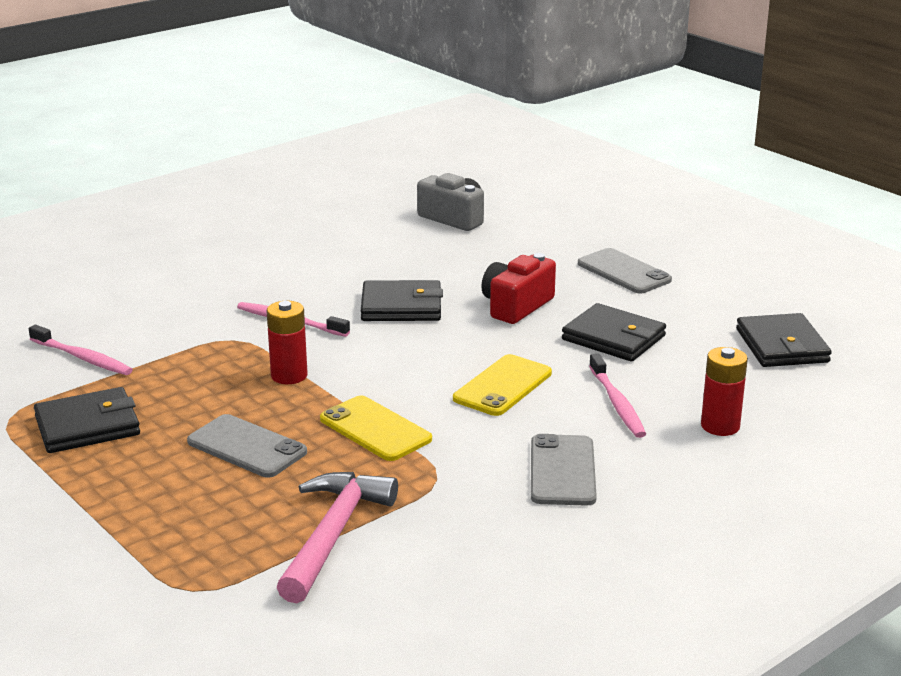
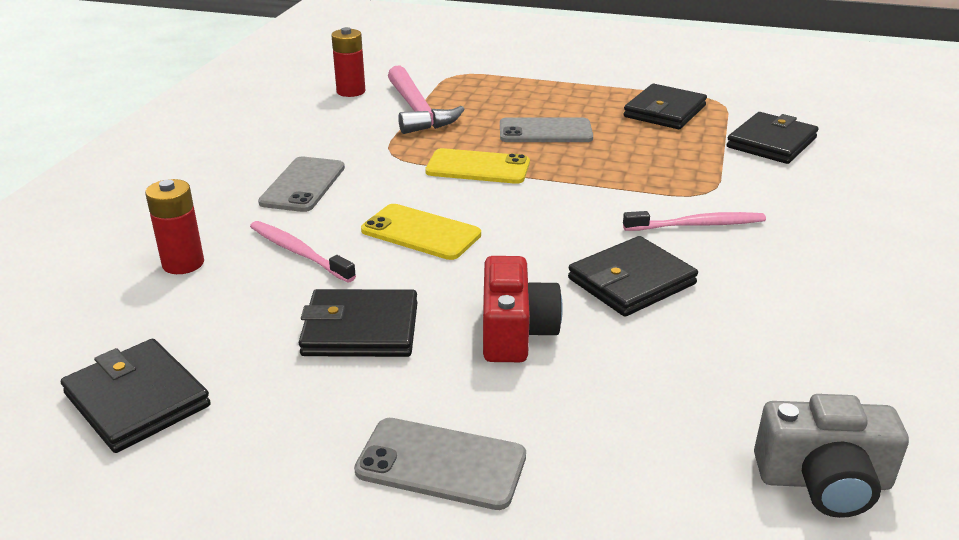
camera: 145 degrees right, 5 degrees up
pink toothbrush [29,325,133,375] -> black wallet [727,112,818,164]
red battery [267,301,308,384] -> red battery moved to [331,27,365,97]
yellow phone [453,354,552,416] -> yellow phone turned 60 degrees counterclockwise [361,204,481,260]
grey phone [531,434,597,506] -> grey phone turned 45 degrees clockwise [258,157,345,212]

